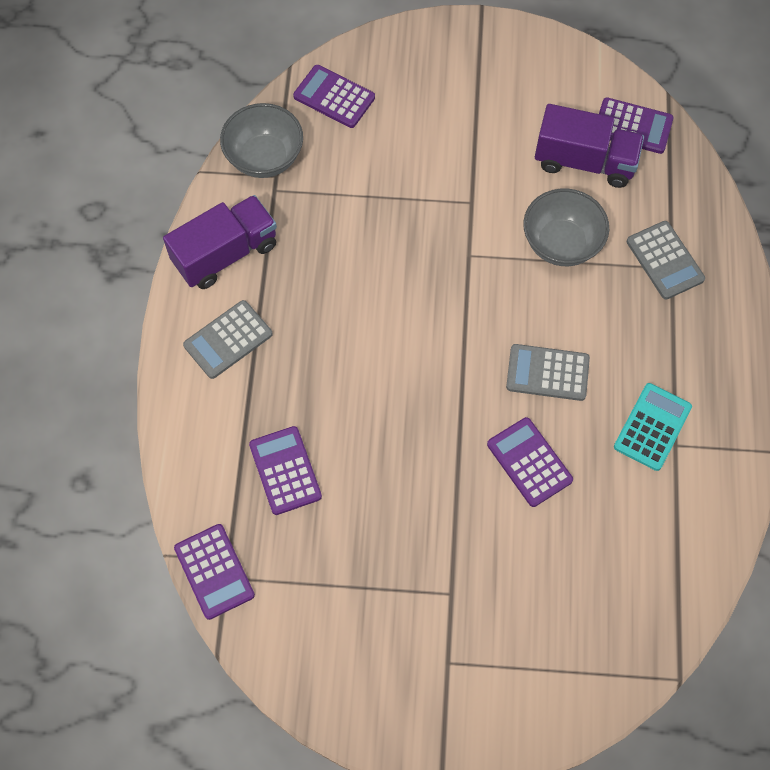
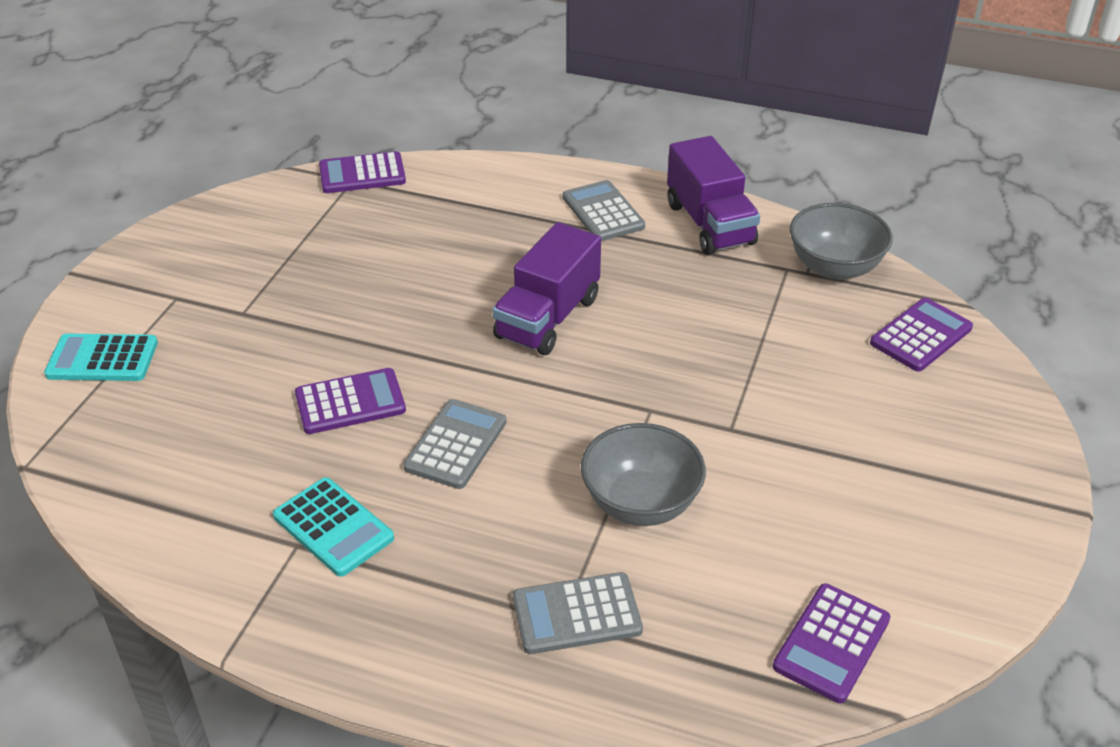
camera: 105 degrees right, 25 degrees down
purple calculator [249,426,322,515] -> none
purple truck [535,104,644,188] -> purple truck moved to [492,222,601,355]
none -> turquoise calculator [44,334,158,381]

